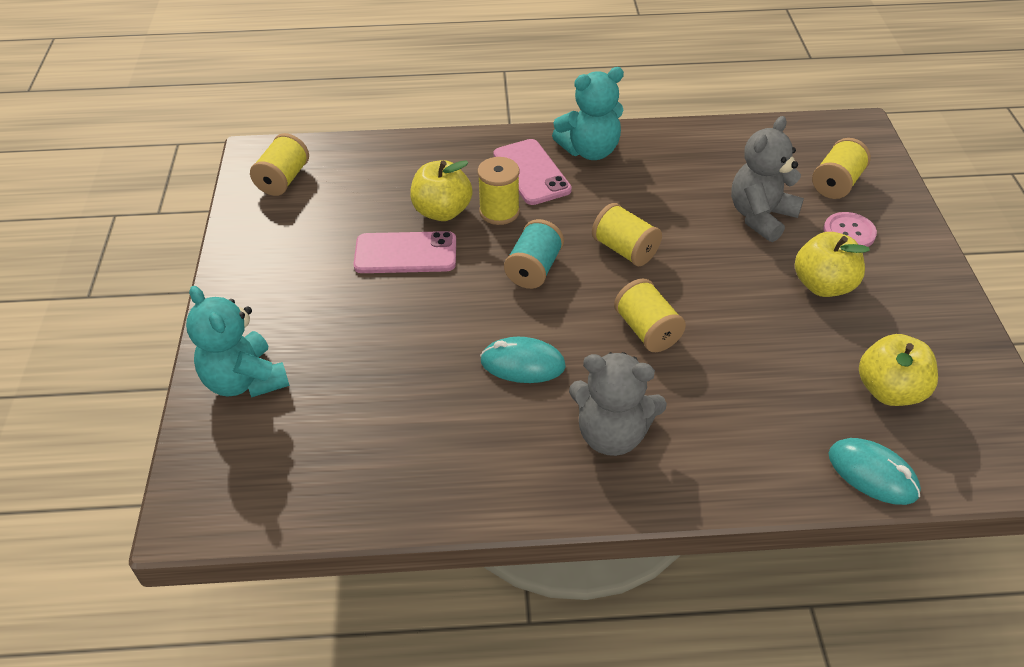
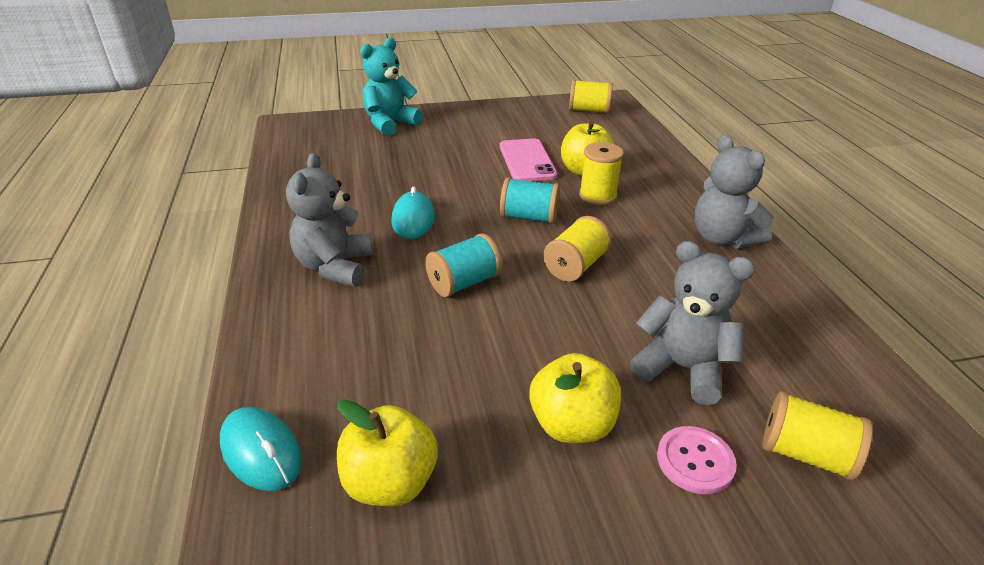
camera: 80 degrees right, 10 degrees down
pink phone [493,139,572,205] -> none
turquoise teddy bear [552,67,624,160] -> grey teddy bear [695,135,774,248]
yellow spool [614,278,686,352] -> turquoise spool [425,233,502,297]
turquoise mouse [829,438,921,505] -> turquoise mouse turned 75 degrees counterclockwise [220,407,302,491]

